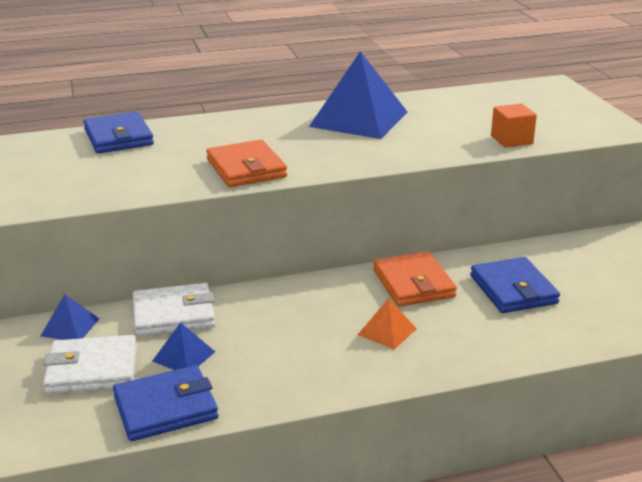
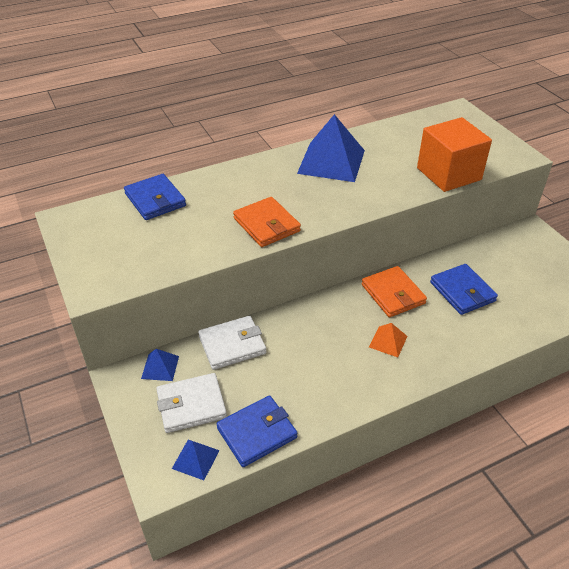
camera: 10 degrees left, 15 degrees up
blue pyramid [153,322,215,370] -> blue pyramid moved to [172,440,220,480]
orange cube [491,103,537,148] -> orange cube [417,117,492,192], size x2.00

